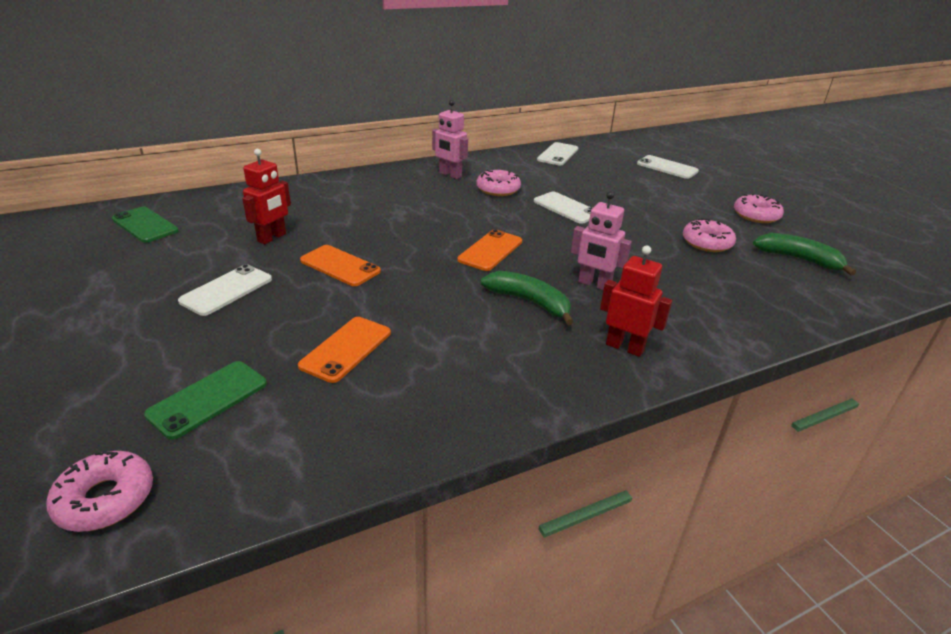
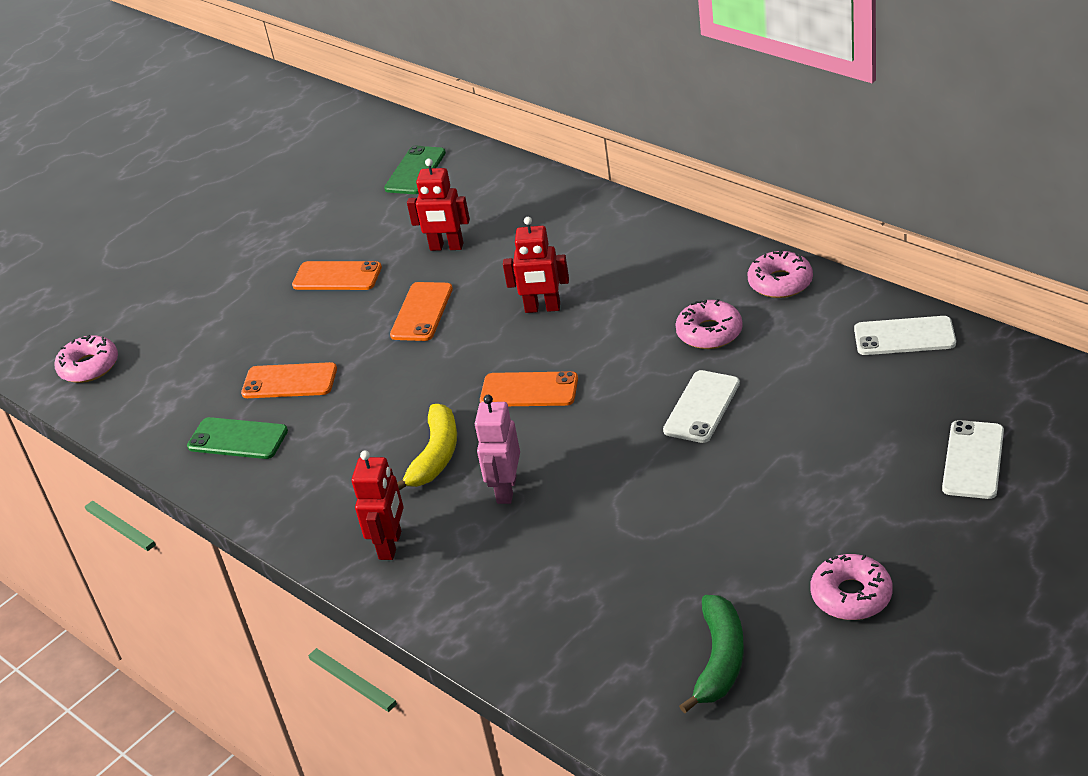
camera: 75 degrees right, 5 degrees up
green phone [144,361,267,440] -> green phone moved to [187,417,288,459]
white phone [178,264,272,316] -> orange phone [292,261,382,290]
pink robot [432,100,468,179] -> none
green banana [481,271,574,325] -> yellow banana [397,404,457,491]
pink donut [683,218,736,252] -> pink donut moved to [747,250,813,298]
none -> red robot [503,217,569,313]

